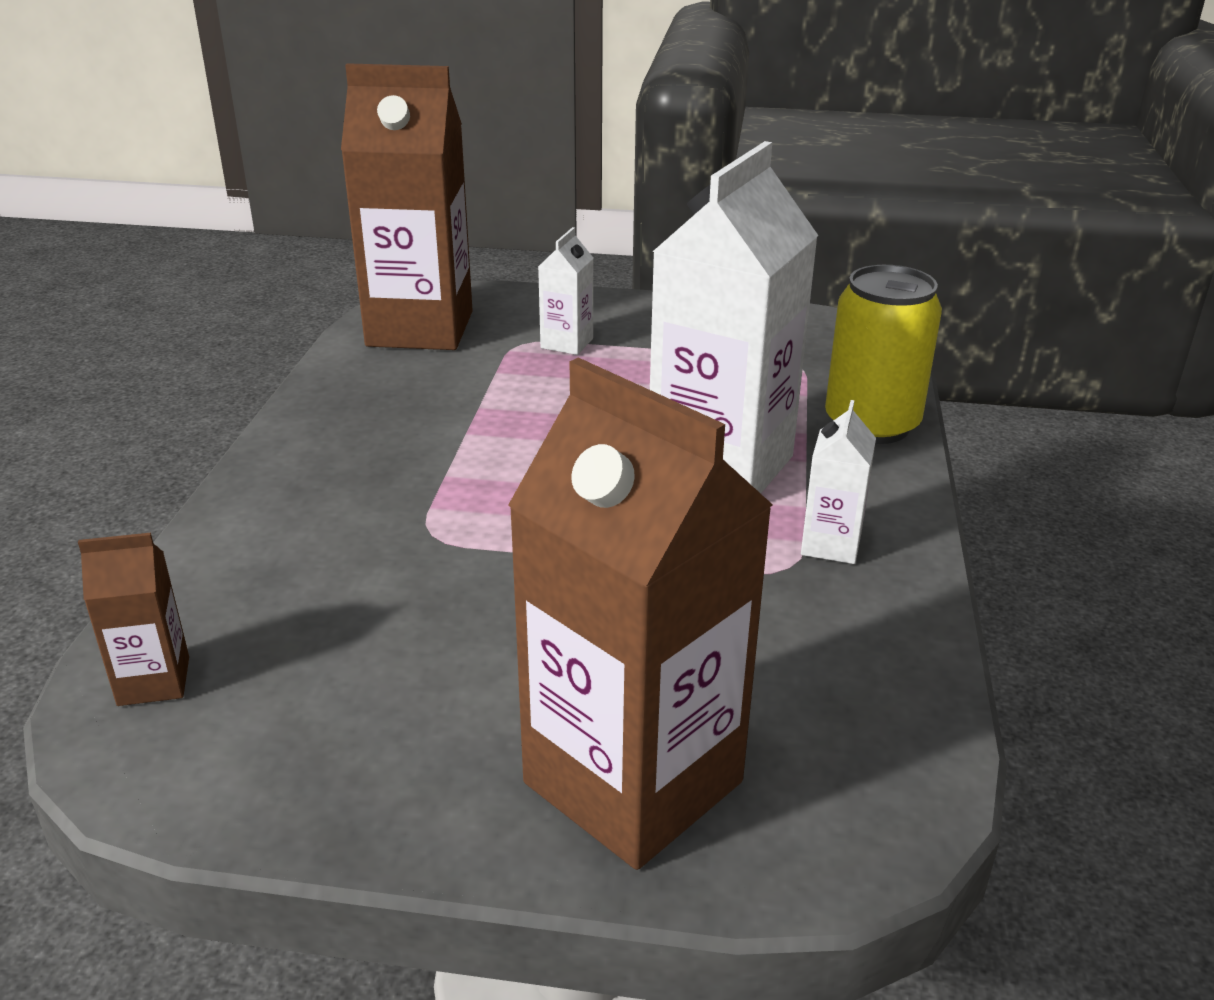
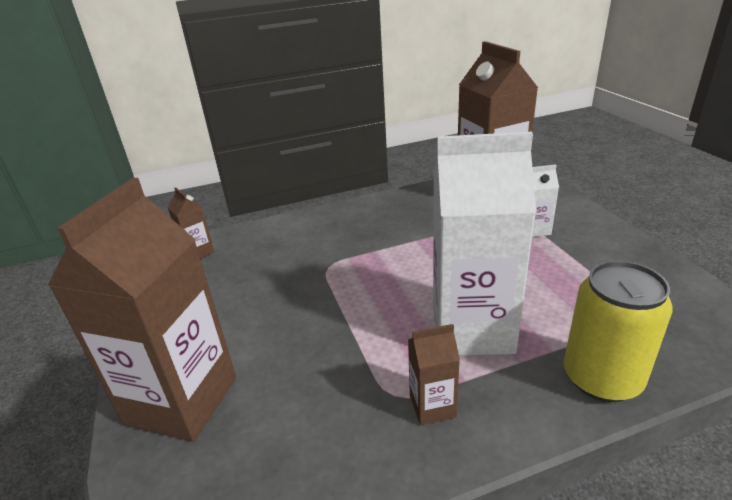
camera: 65 degrees right, 0 degrees up
white carton [801,400,876,564] -> brown carton [408,324,460,425]

